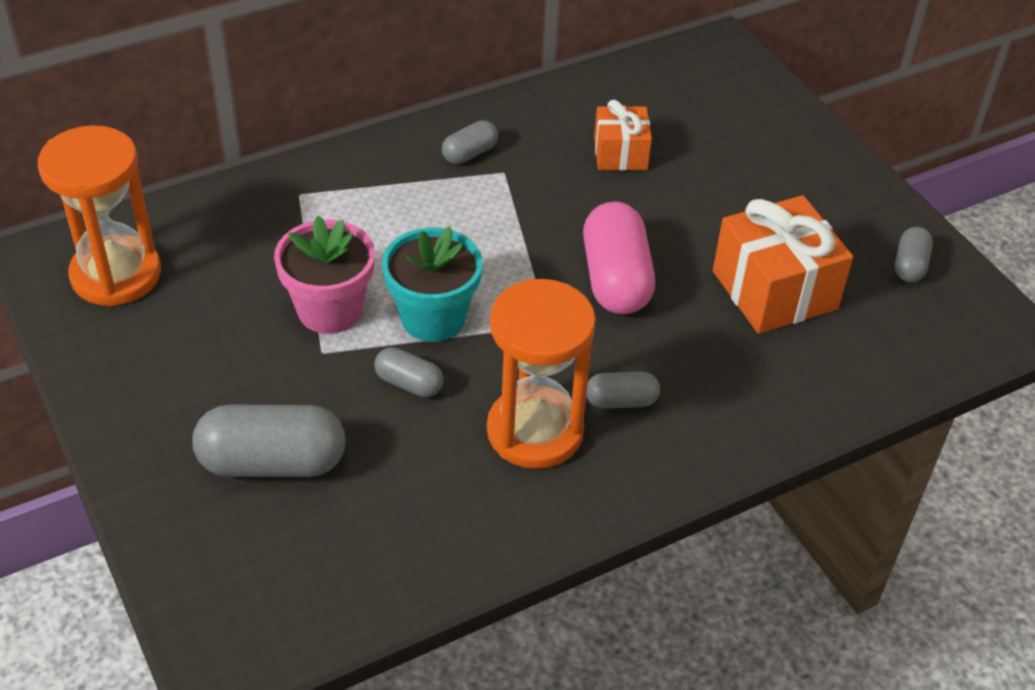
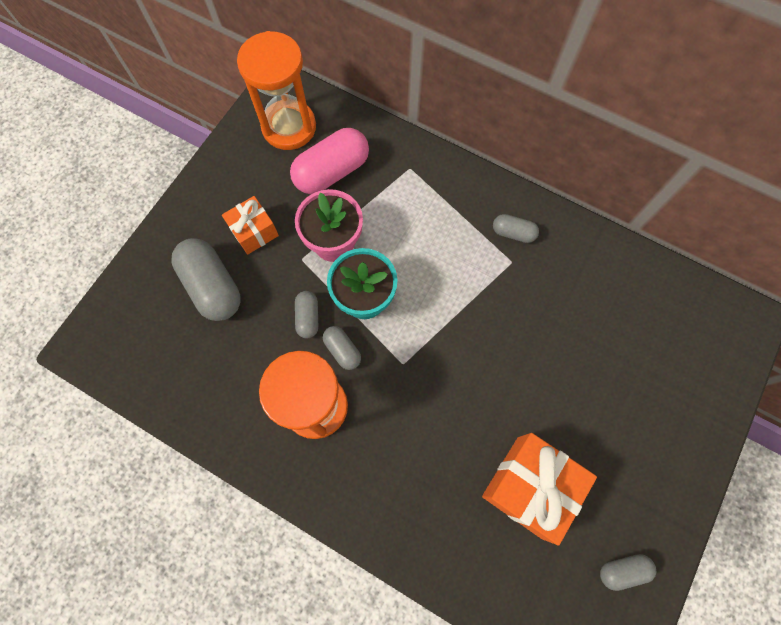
camera: 60 degrees right, 25 degrees up
pink capsule [583,202,655,314] -> pink capsule moved to [290,128,369,194]
grey capsule [586,372,660,409] -> grey capsule moved to [323,326,361,370]
orange gift [594,100,652,170] -> orange gift moved to [222,196,279,255]

